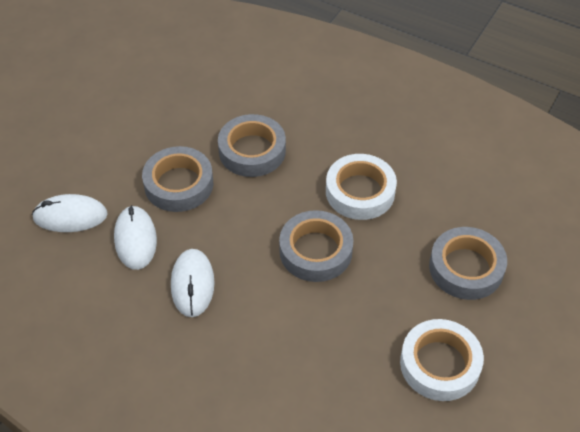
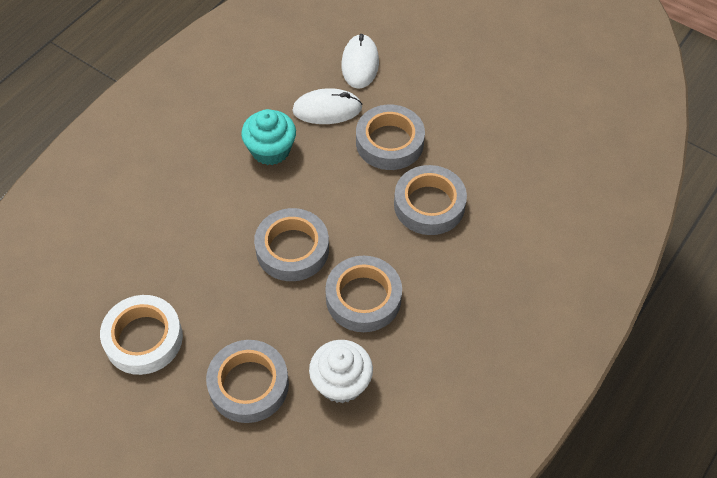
camera: 95 degrees right, 5 degrees up
white mouse [171,249,215,317] -> turquoise cupcake [241,109,296,165]
white tape [326,154,397,220] -> grey tape [325,256,402,332]
none -> white cupcake [309,340,373,403]

